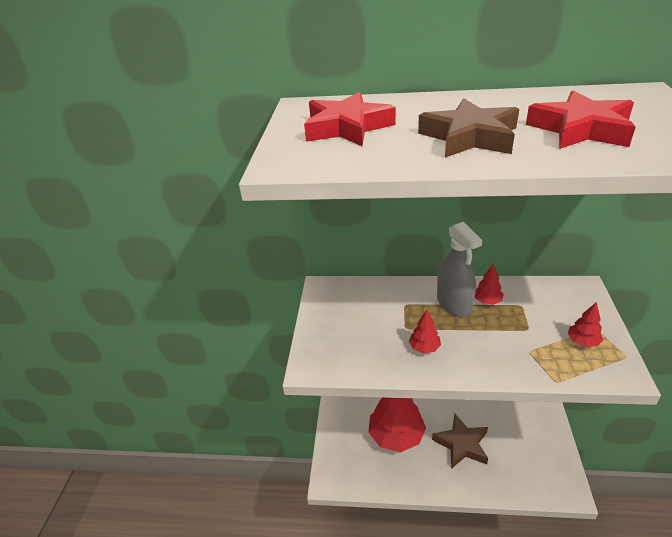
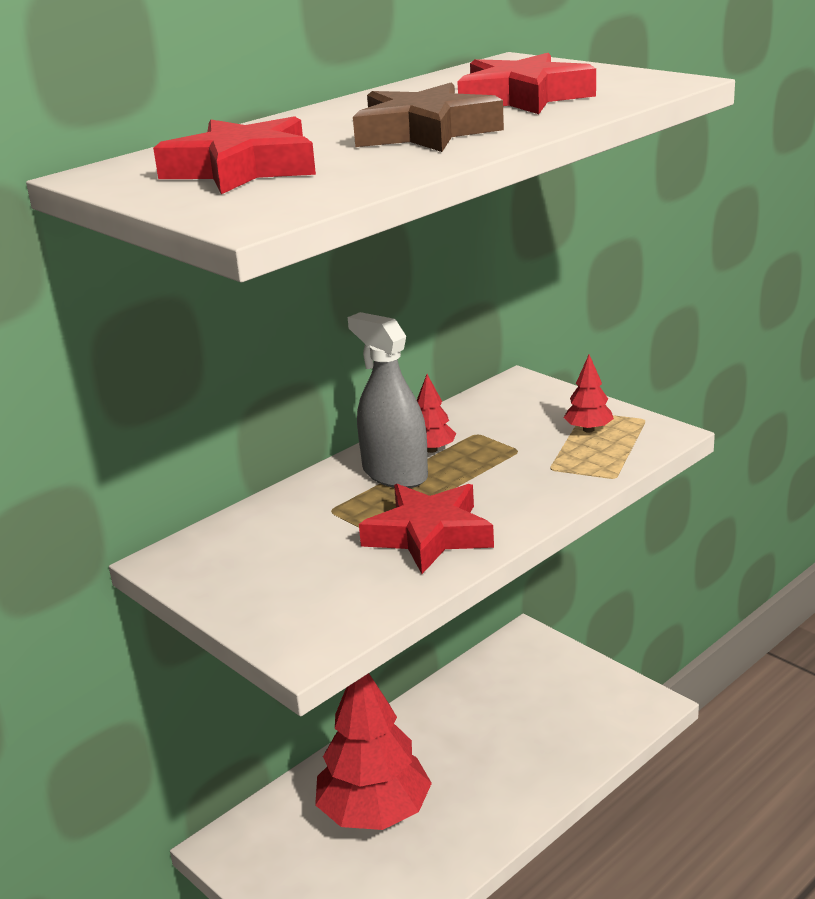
camera: 50 degrees left, 10 degrees down
red tree [409,310,441,353] -> red star [359,484,494,574]
brown star [432,414,488,469] -> none
grey spray bottle [437,222,482,317] -> grey spray bottle turned 150 degrees counterclockwise [348,312,428,488]

